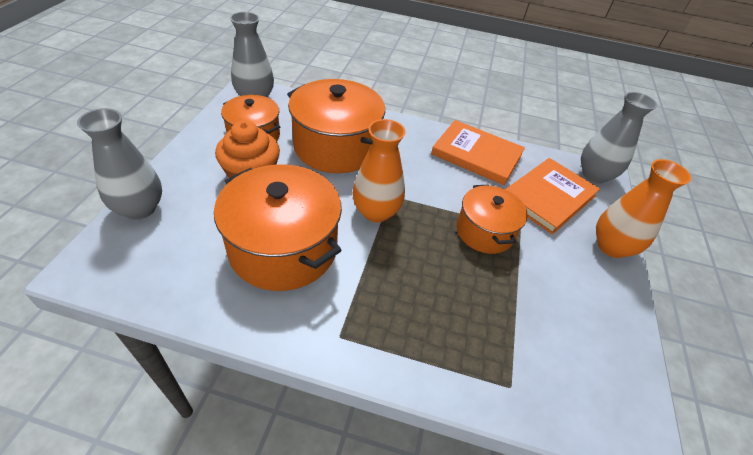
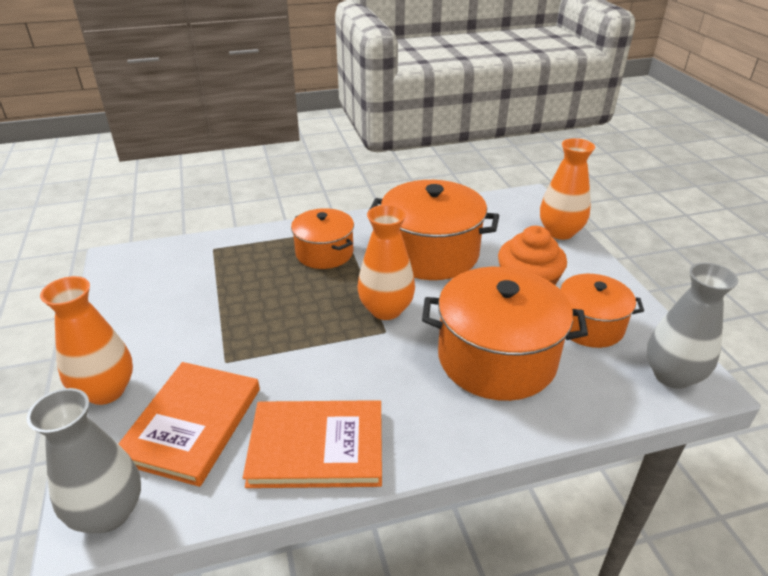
camera: 155 degrees right, 10 degrees down
grey vase [77,108,162,220] -> orange vase [540,138,595,240]
orange pot [457,185,528,254] -> orange pot moved to [291,208,354,269]

